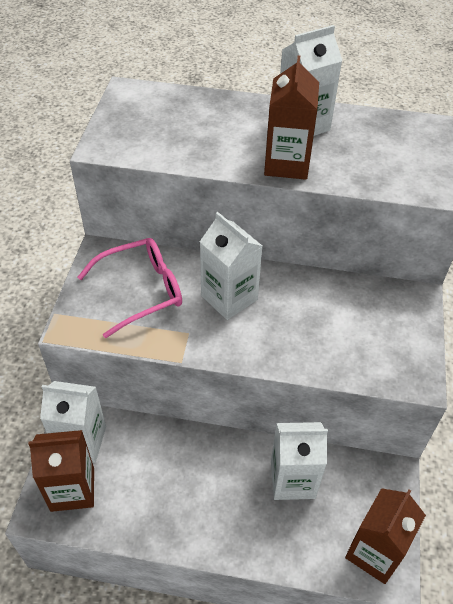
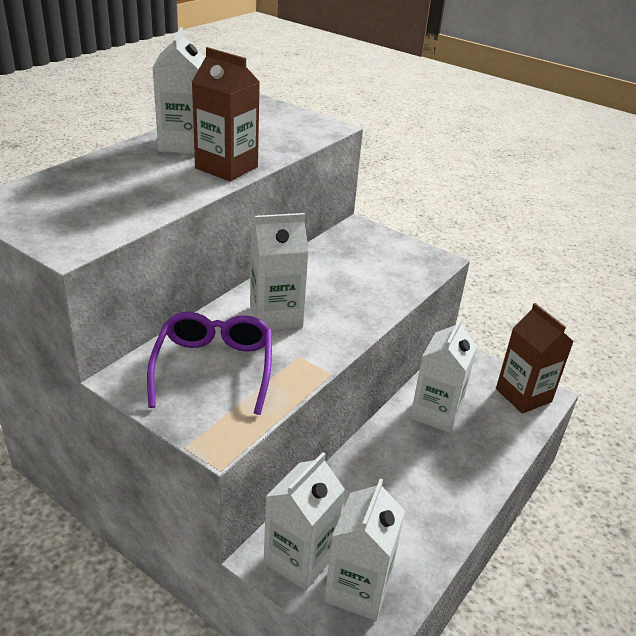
camera: 65 degrees left, 15 degrees down
brown carton [28,430,94,512] -> white carton [324,479,405,621]
pink glasses [78,238,182,338] -> purple glasses [147,312,272,415]

